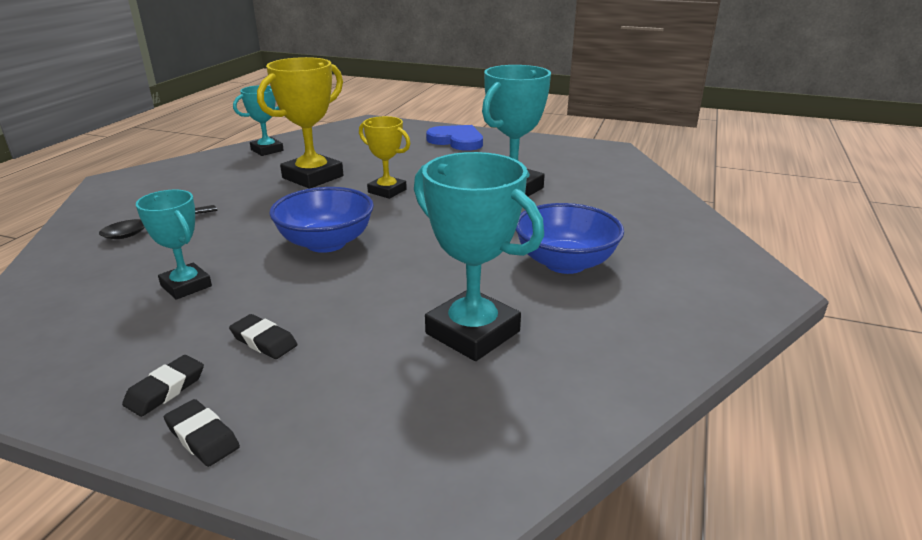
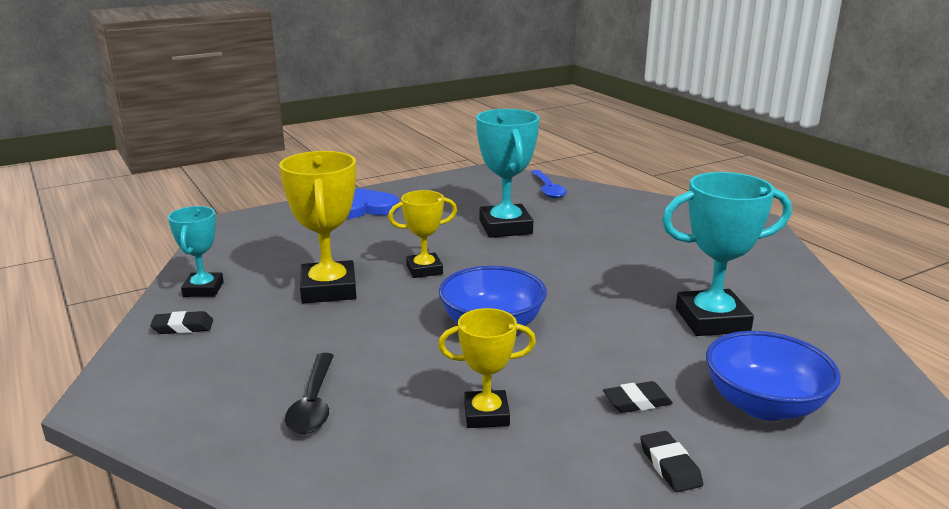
camera: 50 degrees left, 5 degrees down
turquoise trophy [136,190,212,300] -> yellow trophy [438,308,536,428]
black eraser [164,399,240,467] -> black eraser moved to [150,311,213,334]
blue bowl [516,203,624,274] -> blue bowl moved to [706,331,841,421]
none -> blue spoon [531,170,567,199]

